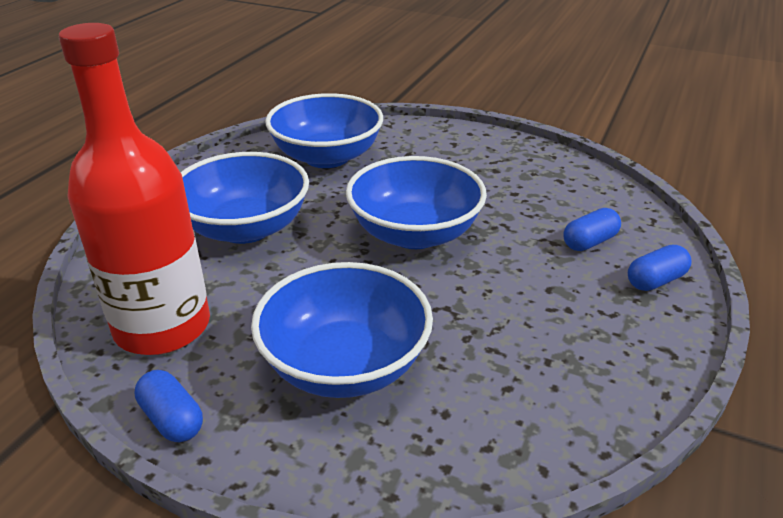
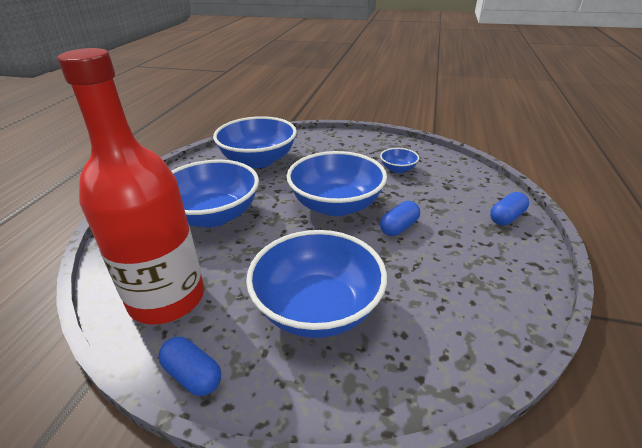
camera: 10 degrees left, 0 degrees up
blue capsule [563,208,621,251] -> blue capsule moved to [380,201,420,236]
none -> blue bowl [380,148,419,173]

